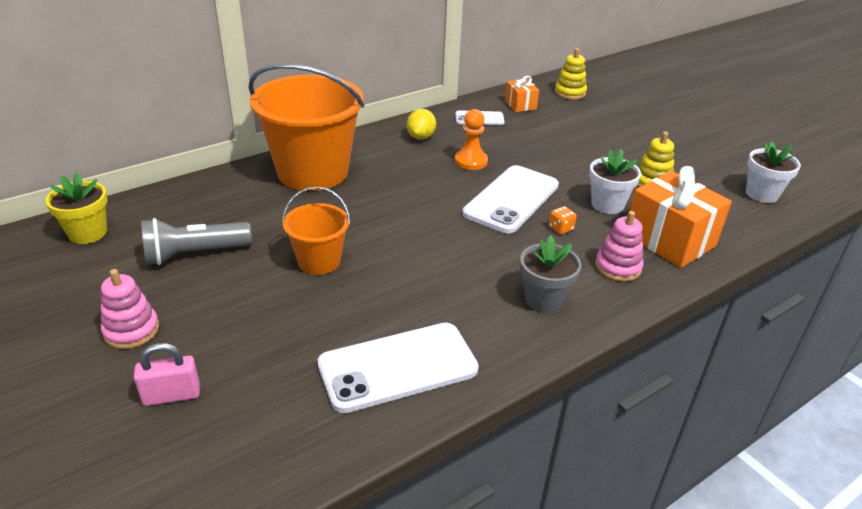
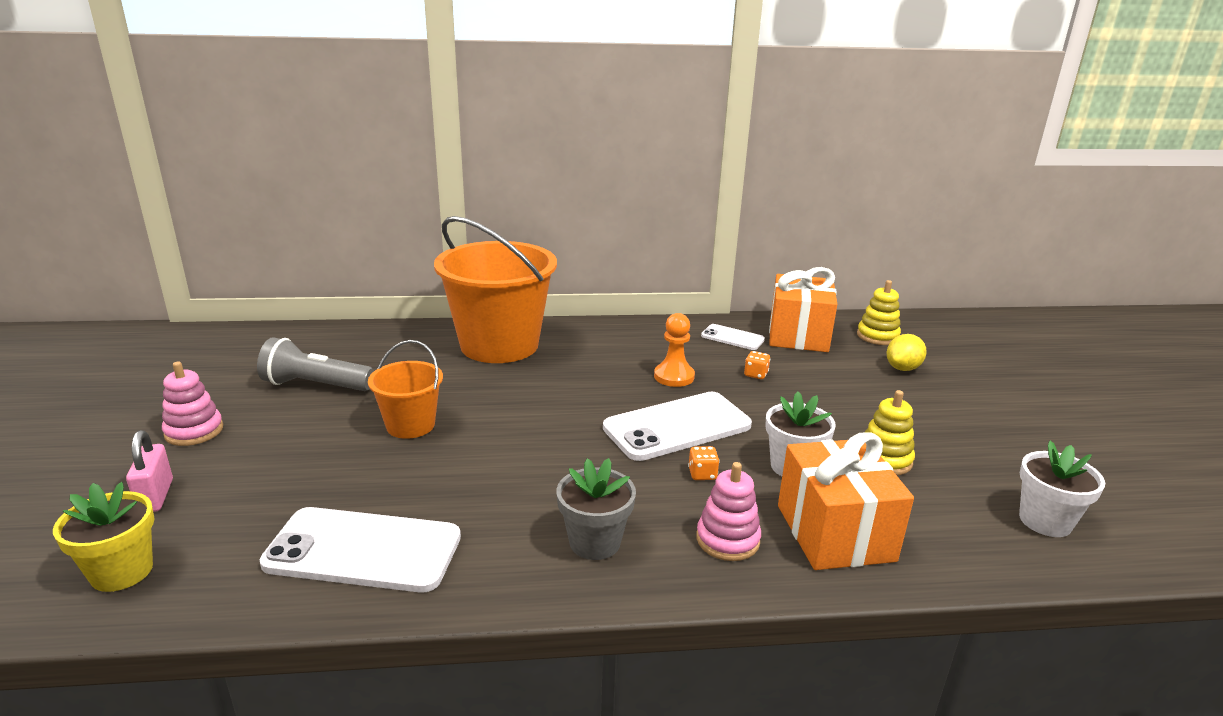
camera: 30 degrees right, 10 degrees down
yellow flower pot [45,172,108,244] -> yellow flower pot moved to [53,482,154,592]
pink padlock [134,343,200,406] -> pink padlock turned 60 degrees clockwise [126,430,173,512]
yellow lemon [407,109,436,140] -> yellow lemon moved to [886,334,927,371]
orange gift [505,76,539,112] -> orange gift [769,267,837,352], size x1.93
none -> orange dice [744,351,770,379]

